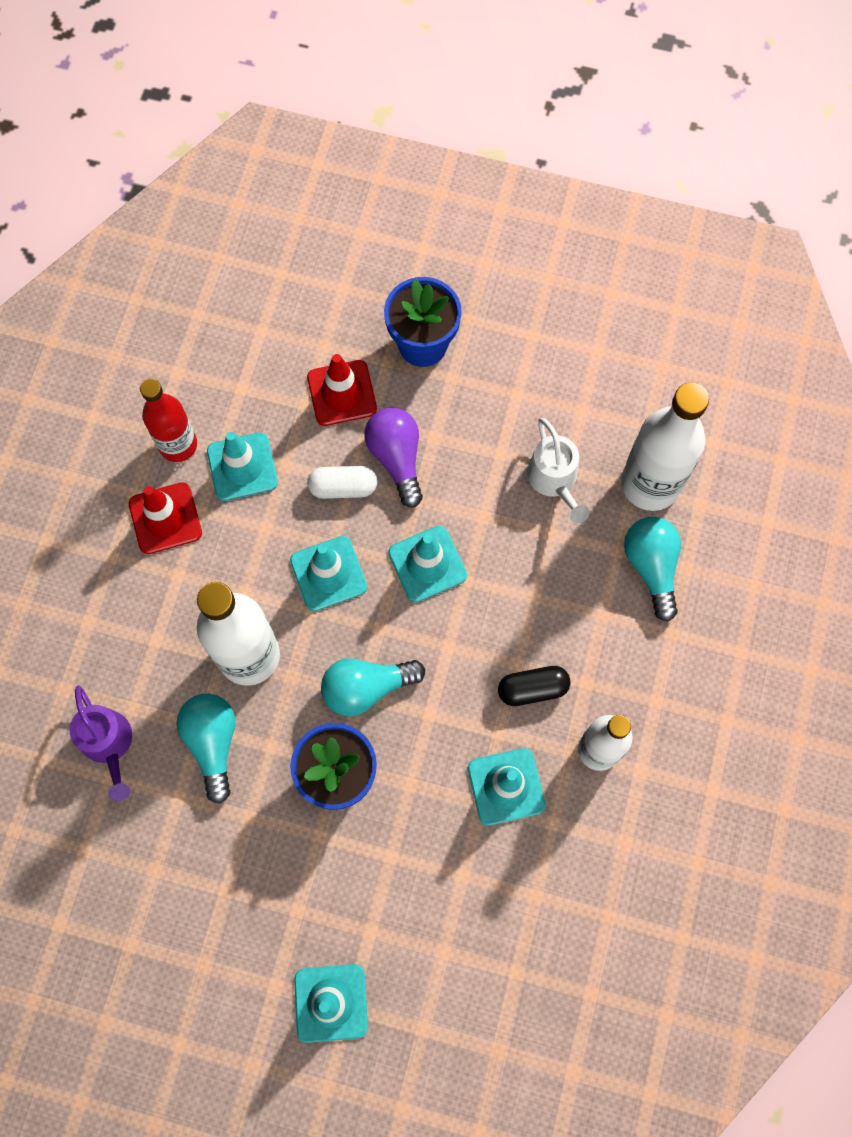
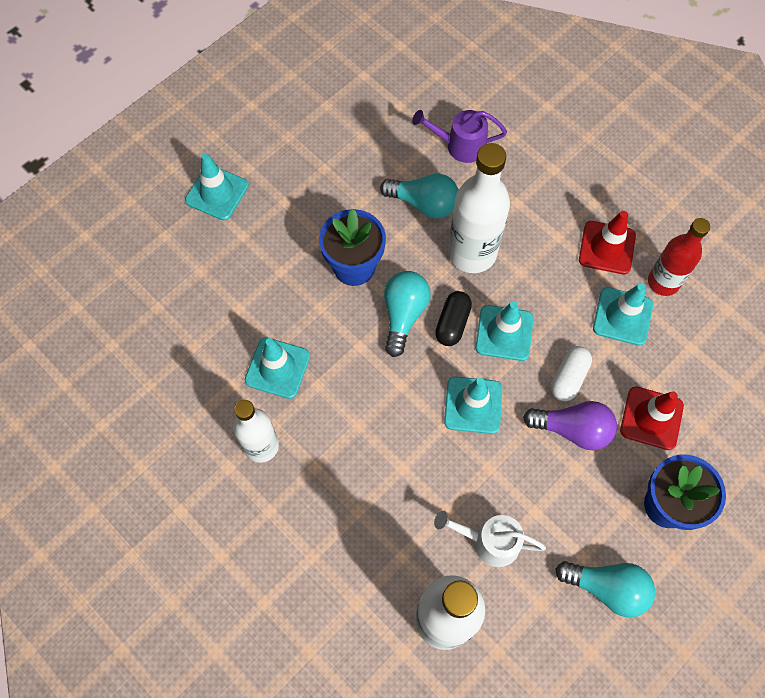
camera: 120 degrees right, 5 degrees down
black capsule [498,666,571,706] -> black capsule moved to [435,291,472,346]
turquoise light bulb [624,517,681,622] -> turquoise light bulb moved to [555,561,655,617]

